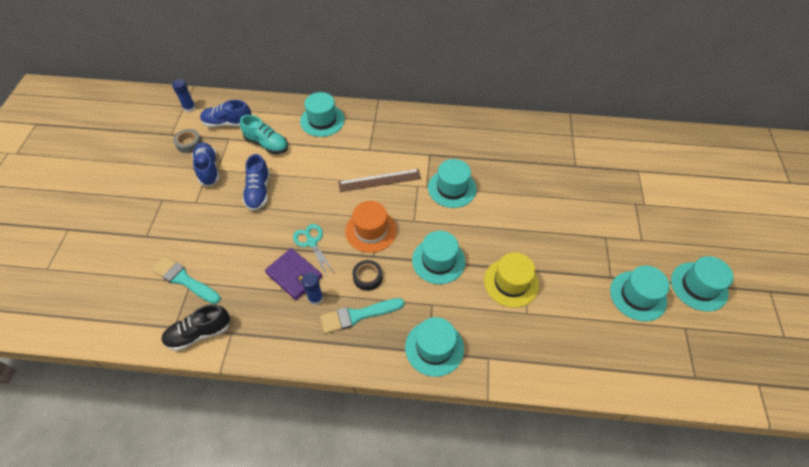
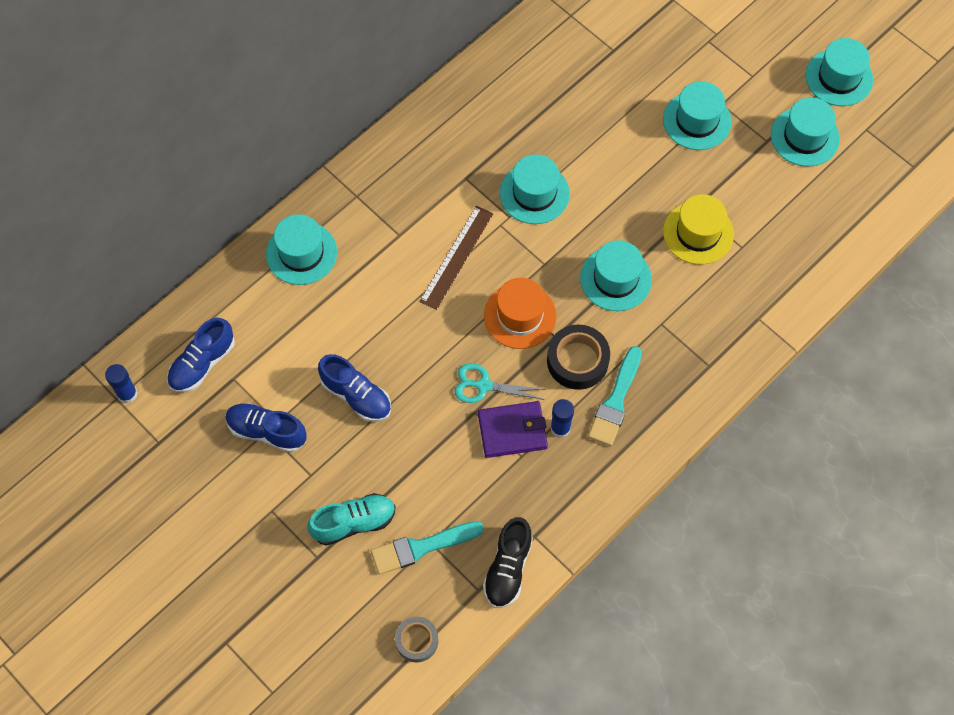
camera: 50 degrees left, 10 degrees up
grey tape [173,129,202,153] -> grey tape moved to [395,617,438,662]
turquoise shoe [240,115,288,154] -> turquoise shoe moved to [307,493,396,546]
black tape [352,260,383,291] -> black tape [547,324,610,390], size x1.55
turquoise hat [405,317,464,377] -> turquoise hat moved to [663,81,732,150]

